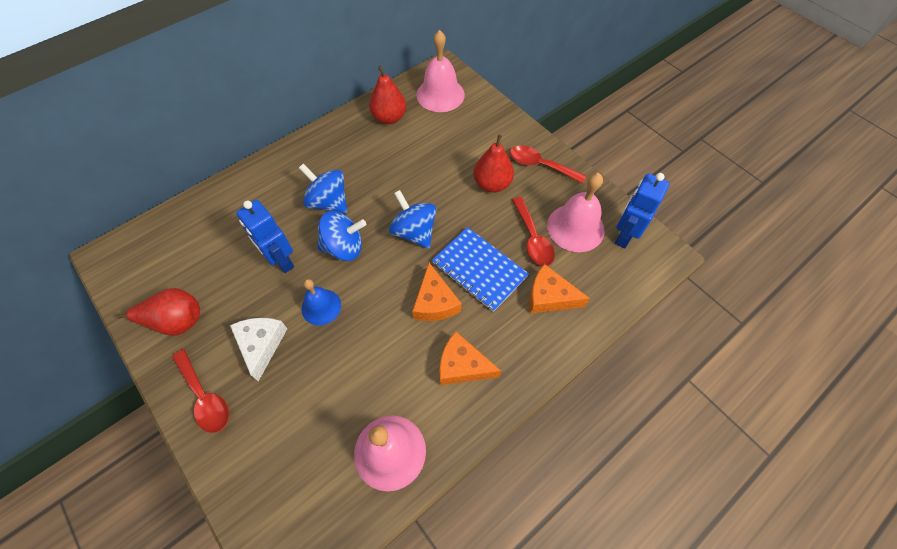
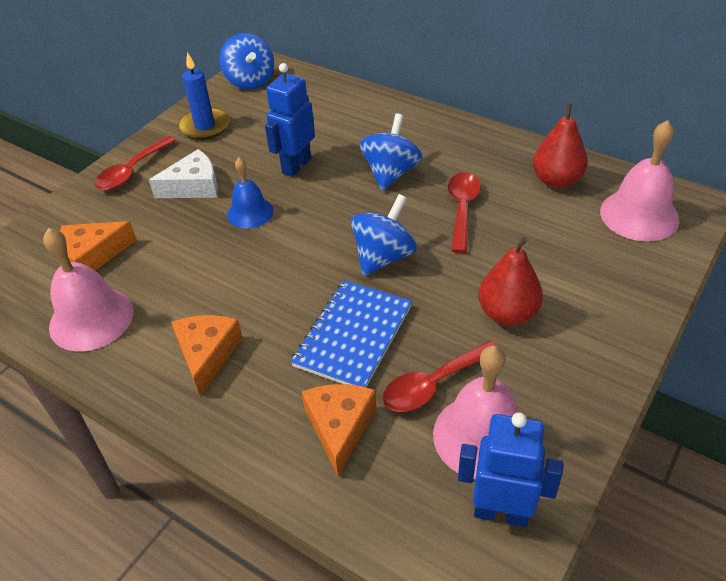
camera: 75 degrees right, 15 degrees down
red pear [117,288,200,336] -> blue candle [178,52,230,140]
blue spinning top [317,211,366,261] -> blue spinning top moved to [220,33,274,89]
orange cheese [412,263,461,321] -> orange cheese moved to [60,221,137,271]
red spoon [510,145,586,183] -> red spoon moved to [448,172,481,253]

